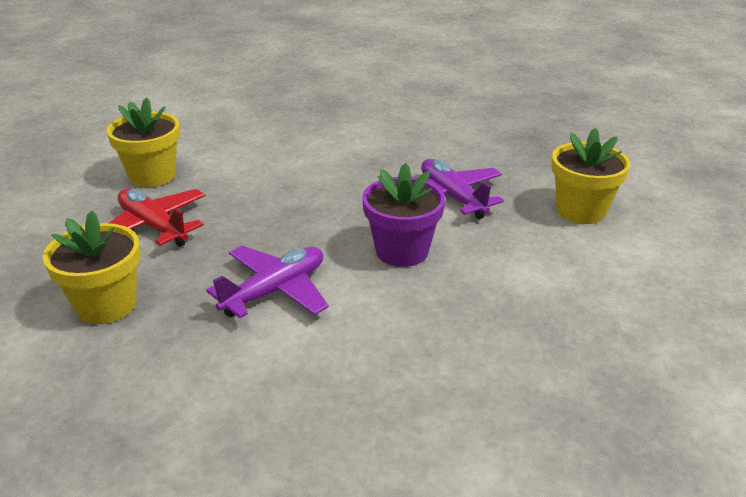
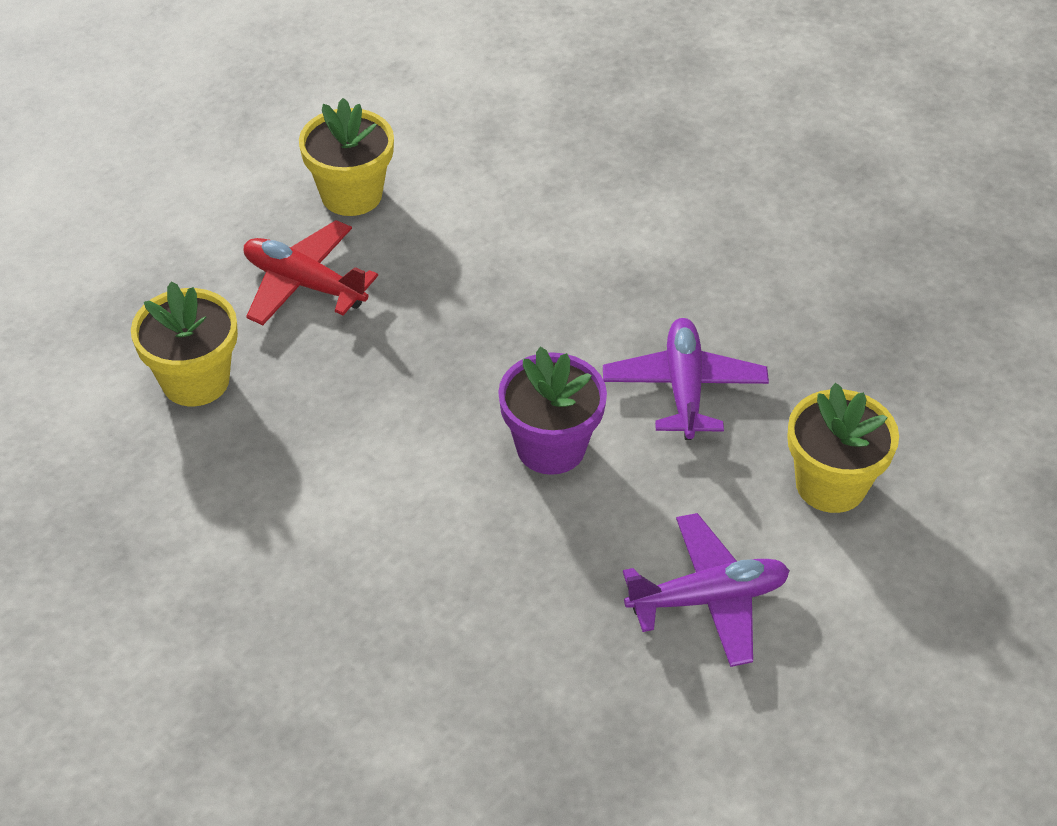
camera: 30 degrees right, 15 degrees up
red plane [109,189,206,247] -> red plane turned 45 degrees counterclockwise [244,220,378,325]
purple plane [206,246,329,318] -> purple plane moved to [623,513,790,667]

